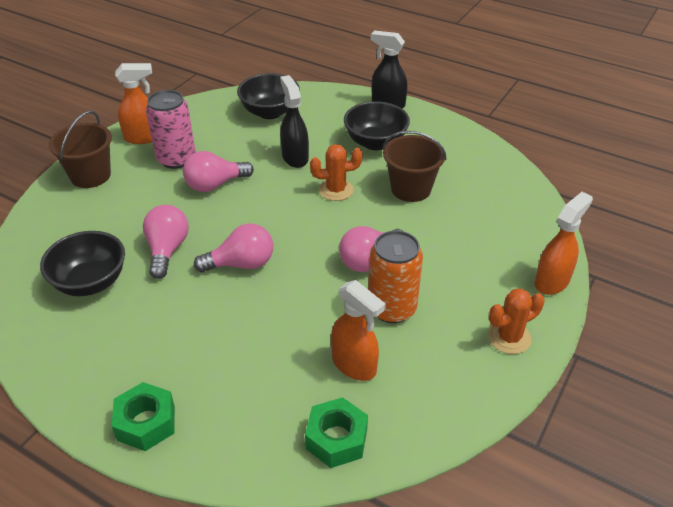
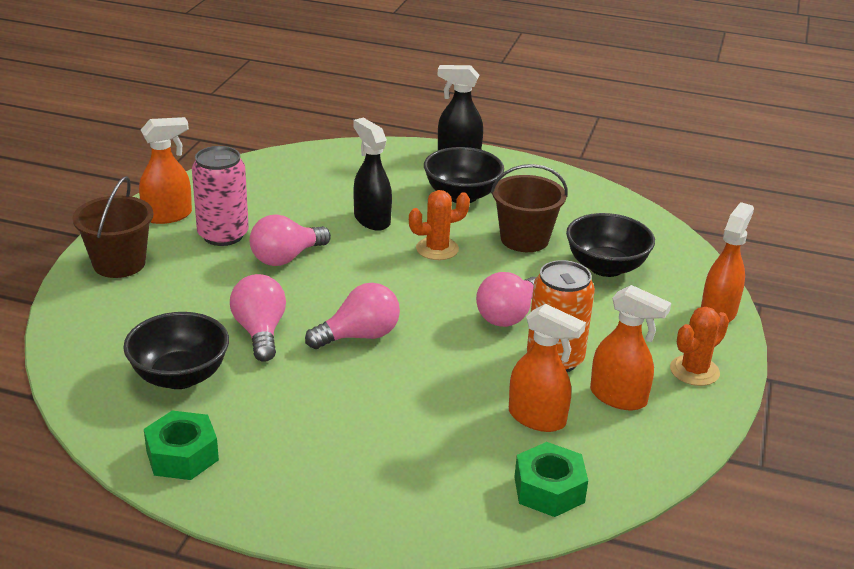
camera: 15 degrees left, 10 degrees down
green nut [112,382,175,451] -> green nut moved to [144,411,219,480]
black bowl [237,73,300,119] -> black bowl moved to [566,213,655,277]
none -> orange spray bottle [590,285,671,410]

